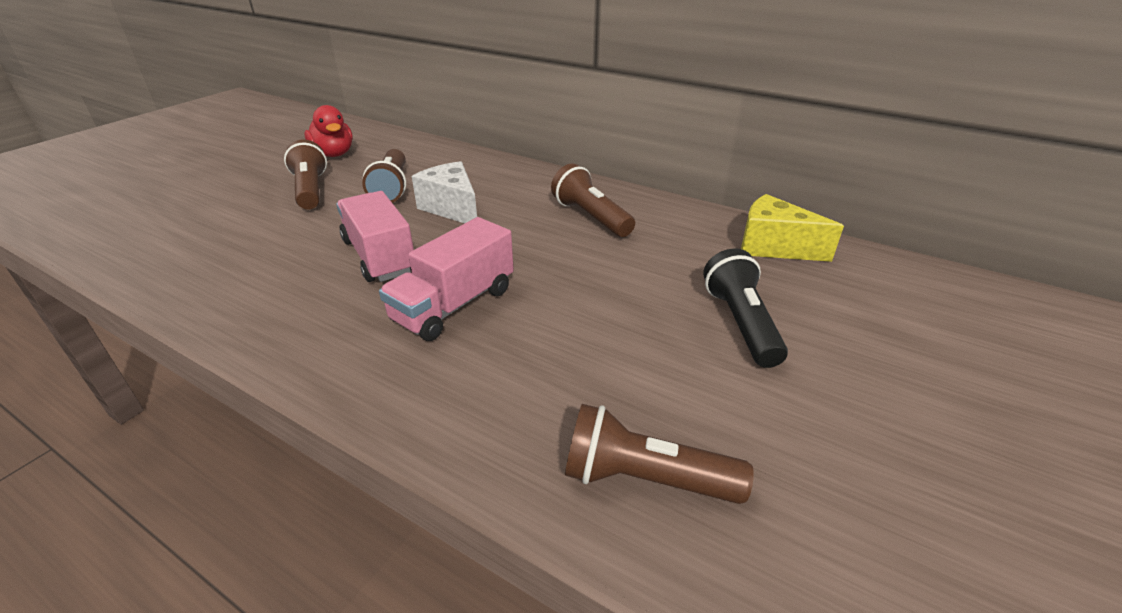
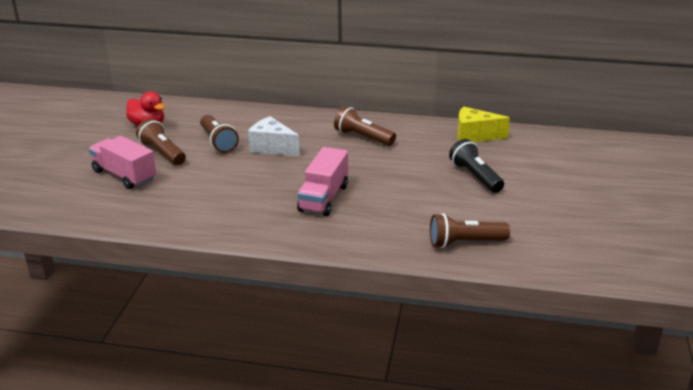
camera: 20 degrees left, 5 degrees down
pink truck [336,191,414,282] -> pink truck moved to [89,136,156,189]

